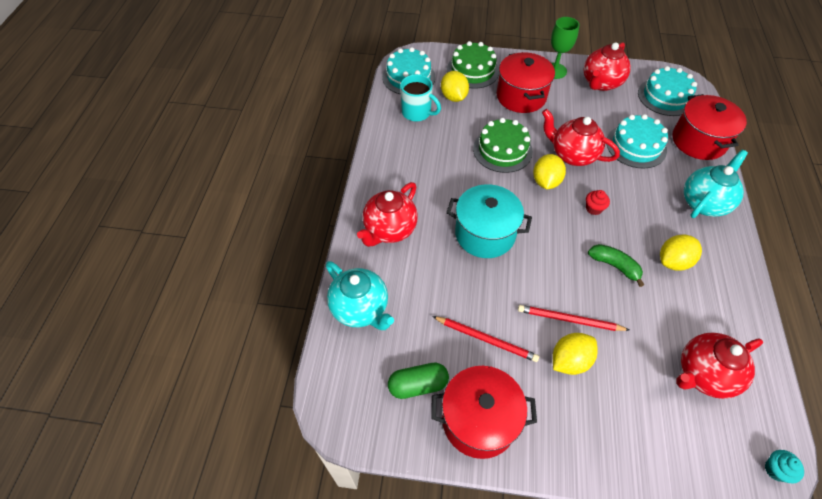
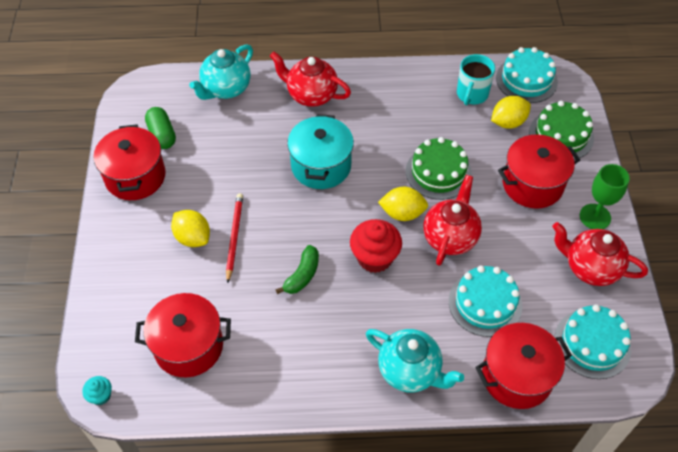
camera: 80 degrees right, 0 degrees up
red pencil [432,316,539,362] -> none
red cupcake [586,190,610,215] -> red cupcake [350,219,402,273], size x1.99
yellow lemon [660,235,702,271] -> none
red teapot [676,332,763,399] -> red pot [135,293,231,377]

